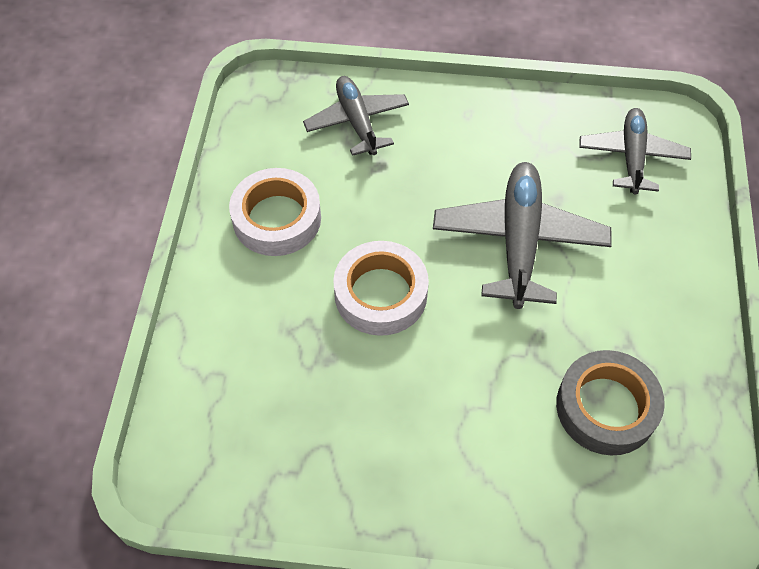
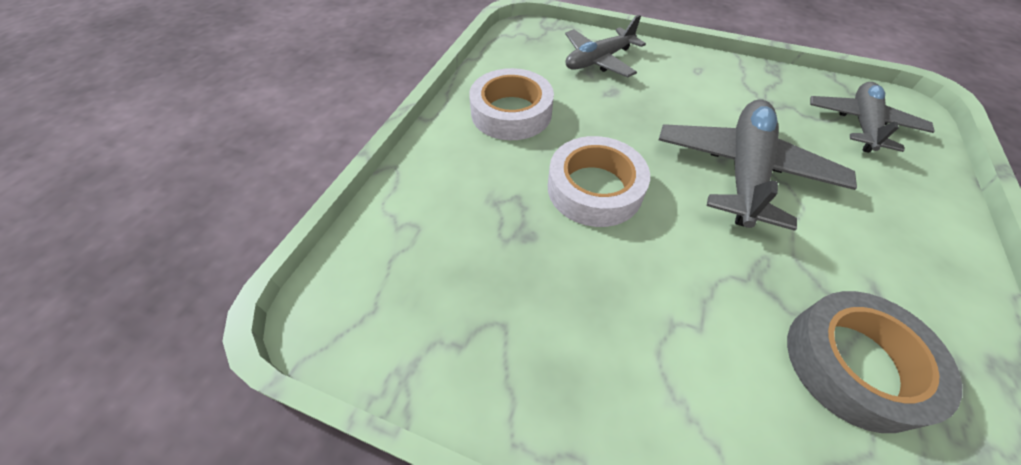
camera: 15 degrees right, 5 degrees down
grey plane [303,76,409,156] -> grey plane turned 120 degrees counterclockwise [565,15,646,78]

